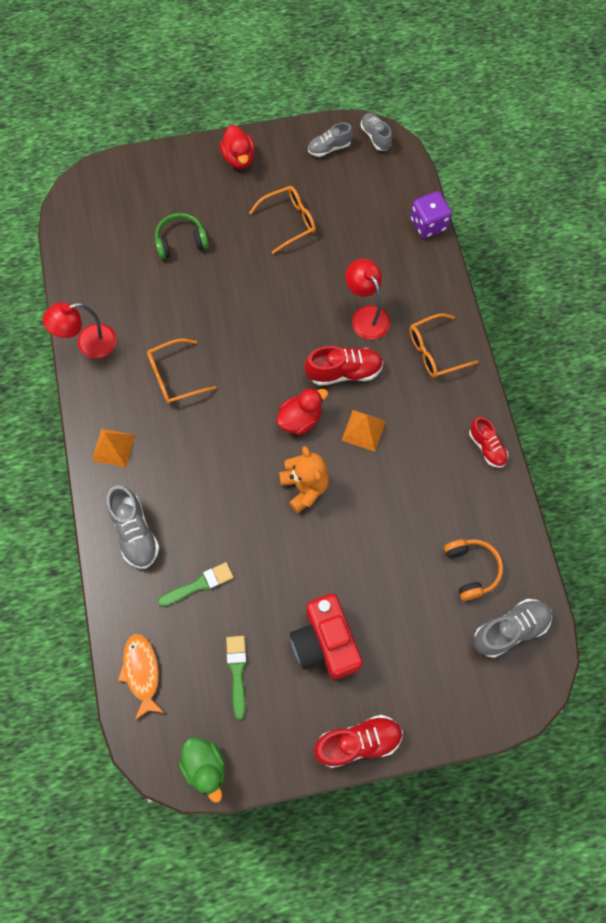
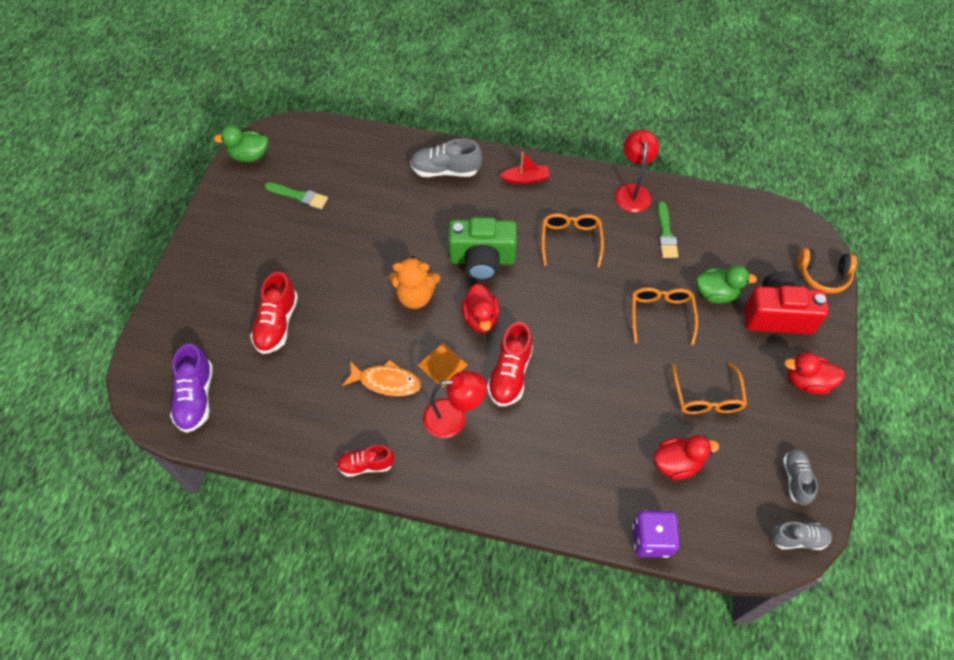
camera: 115 degrees right, 10 degrees down
orange pyramid [92,428,135,467] -> red boat [499,152,550,184]
orange fish [118,634,165,720] -> orange fish moved to [342,359,421,396]
green headphones [155,213,209,259] -> green duck [696,265,757,303]
green brush [158,562,234,607] -> green brush moved to [657,202,678,258]
red camera [290,594,363,680] -> red camera moved to [744,271,829,334]
red shoe [314,715,403,768] -> red shoe moved to [250,272,298,354]
red lamp [345,258,391,340] -> red lamp moved to [423,371,487,438]
orange glasses [410,313,478,378] -> orange glasses moved to [632,287,698,345]
orange headphones [444,539,503,601] -> orange headphones moved to [797,248,857,293]
grey shoe [474,599,552,658] -> purple shoe [170,344,213,433]
none -> green camera [448,217,517,281]
none -> red duck [654,435,719,480]

